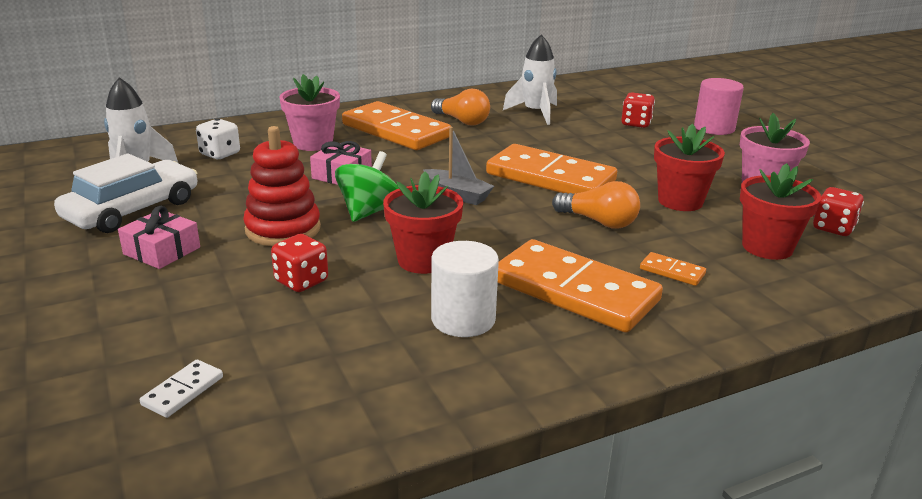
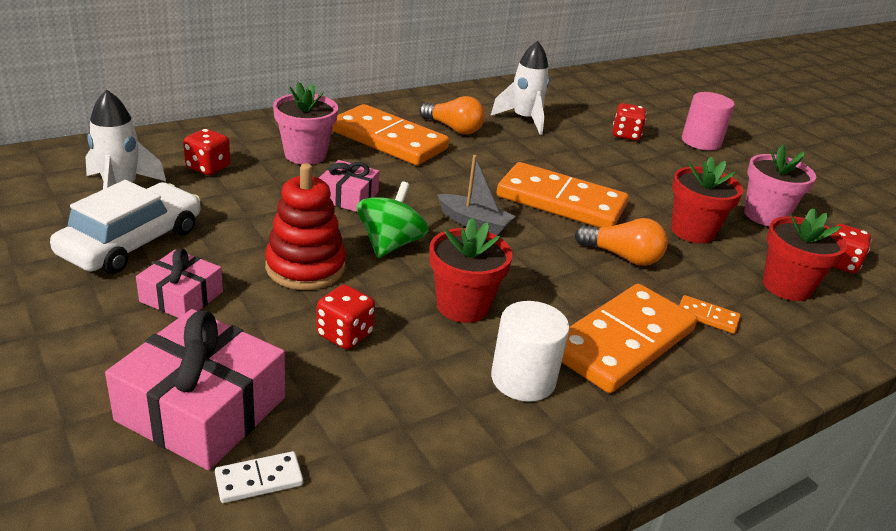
camera: 10 degrees left, 5 degrees up
white domino [140,360,223,418] -> white domino turned 45 degrees clockwise [215,451,303,503]
white dice [196,118,240,159] -> red dice [183,129,230,175]
orange domino [498,239,663,333] -> orange domino turned 75 degrees counterclockwise [562,284,697,393]
none -> pink gift [105,309,285,471]

